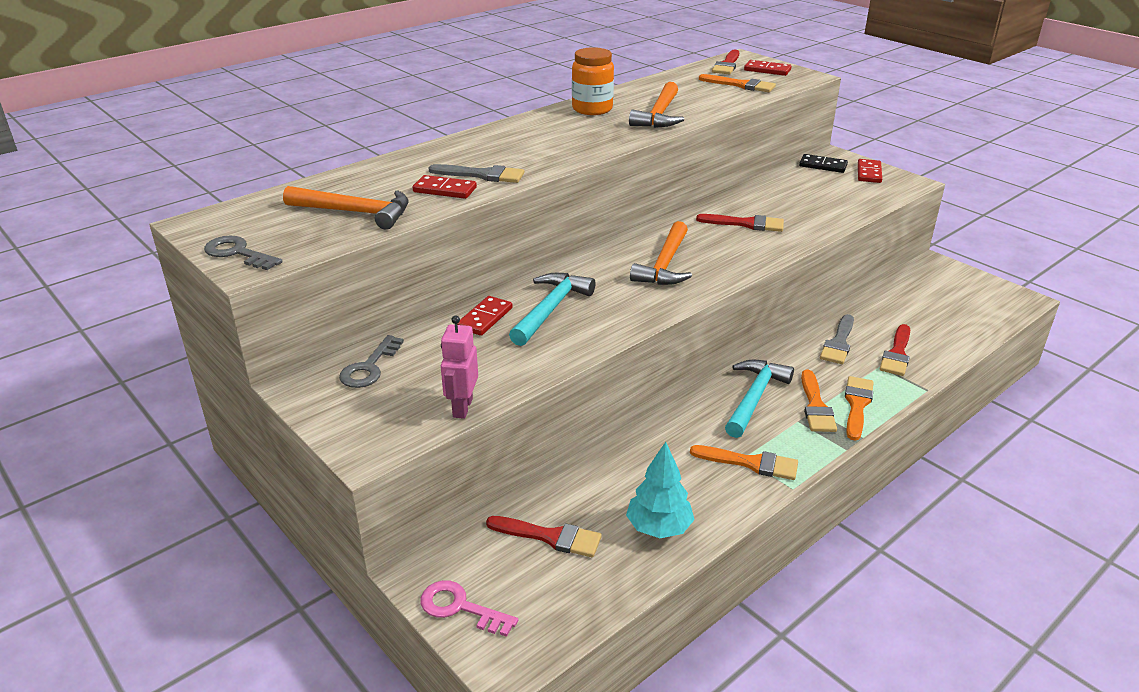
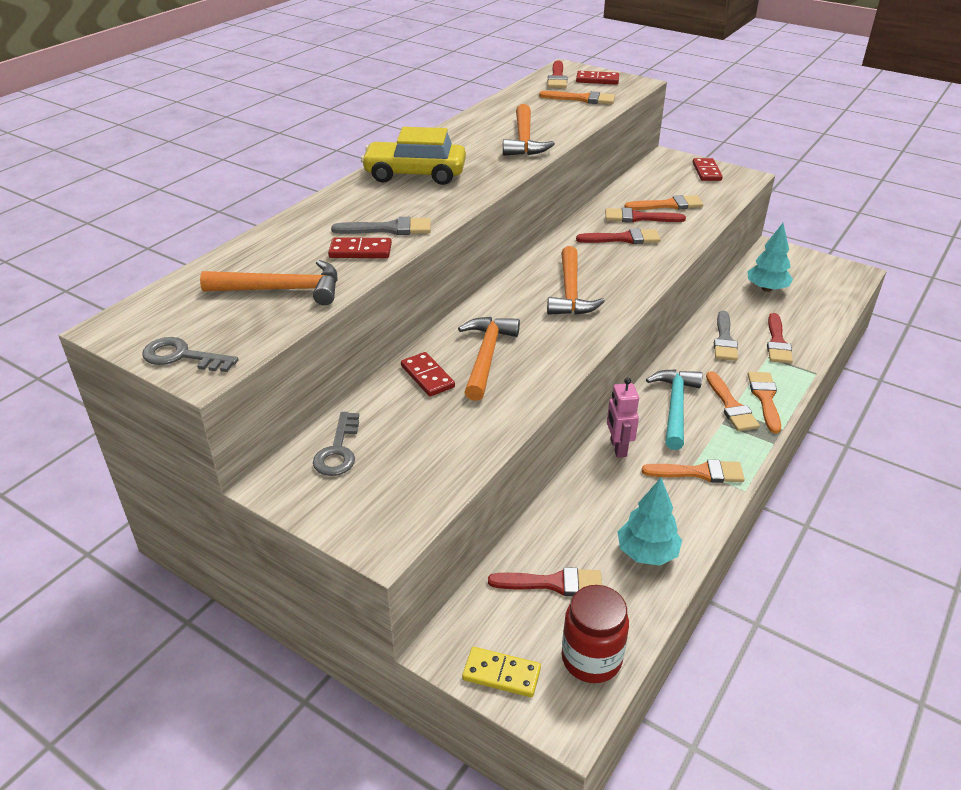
camera: 15 degrees left, 5 degrees up
pink key [420,580,518,637] -> yellow domino [462,647,541,697]
pink robot [441,316,478,419] -> pink robot moved to [607,378,639,458]
red domino [457,296,513,336] -> red domino turned 45 degrees counterclockwise [401,352,455,397]
turquoise hammer [509,273,596,346] -> orange hammer [458,317,520,401]
orange jar [572,47,614,115] -> none
black domino [799,154,848,173] -> none
none -> yellow car [361,127,466,185]
none -> red jar [561,585,629,683]
none -> red brush [605,208,686,222]
none -> orange brush [624,195,703,210]
none -> turquoise tree [747,223,793,292]

